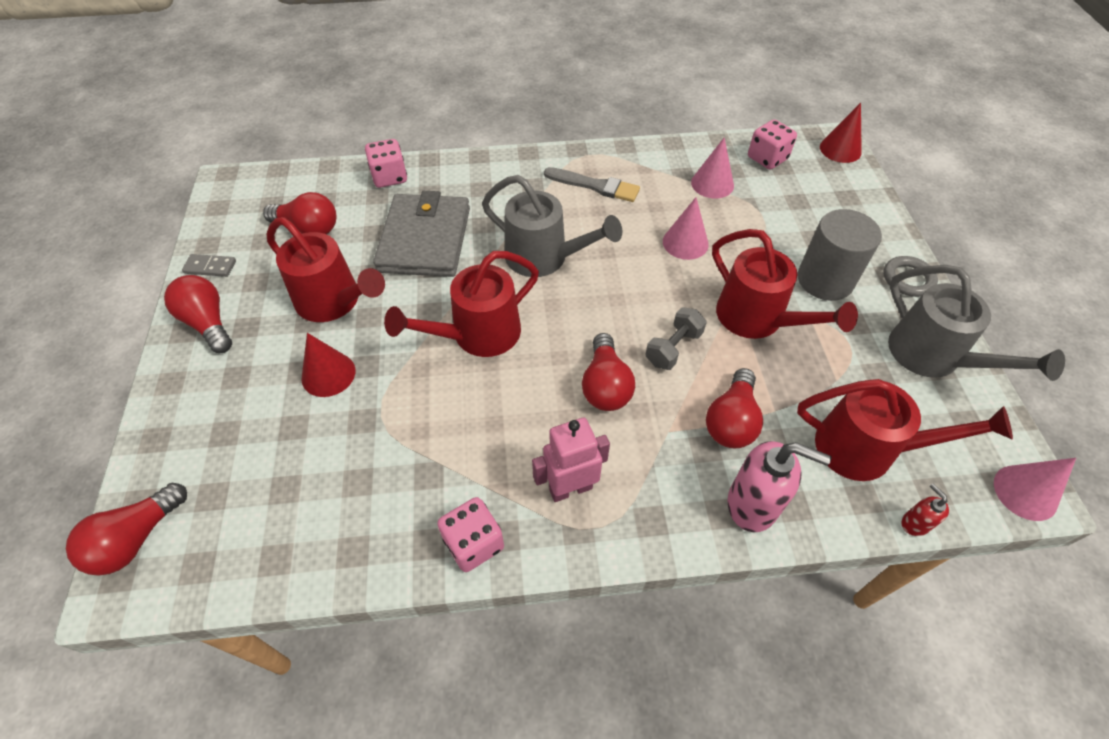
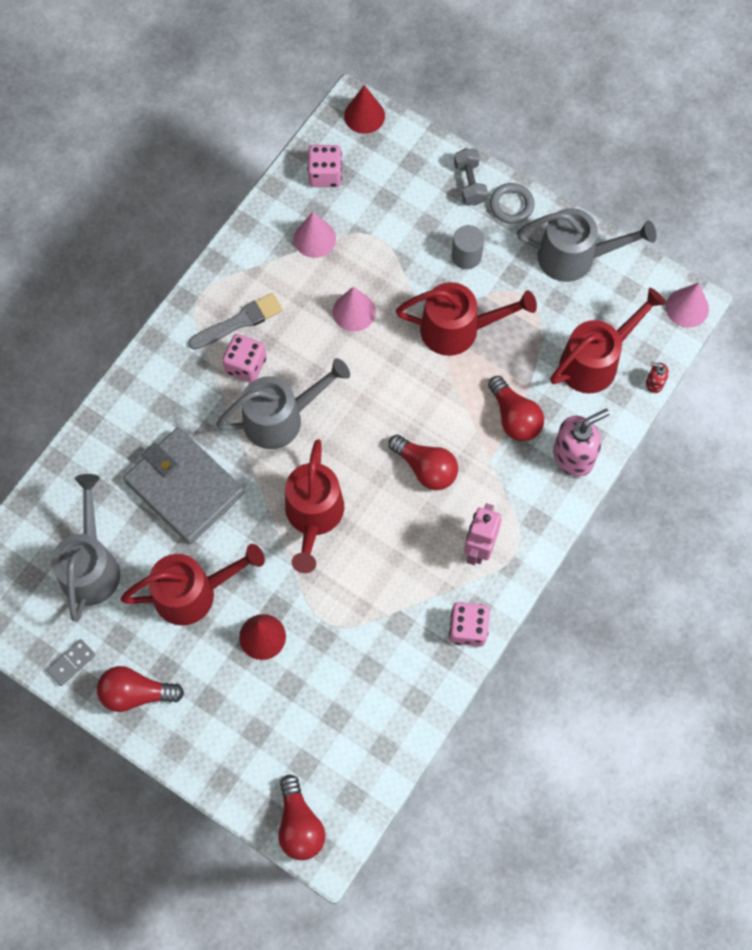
camera: 50 degrees left, 15 degrees up
red light bulb [263,192,336,234] -> grey watering can [51,474,120,621]
pink dice [365,139,407,188] -> pink dice moved to [222,334,266,382]
grey dumbbell [646,307,707,370] -> grey dumbbell moved to [454,148,488,206]
grey cylinder [798,209,882,301] -> grey cylinder [452,225,484,269], size x0.61

